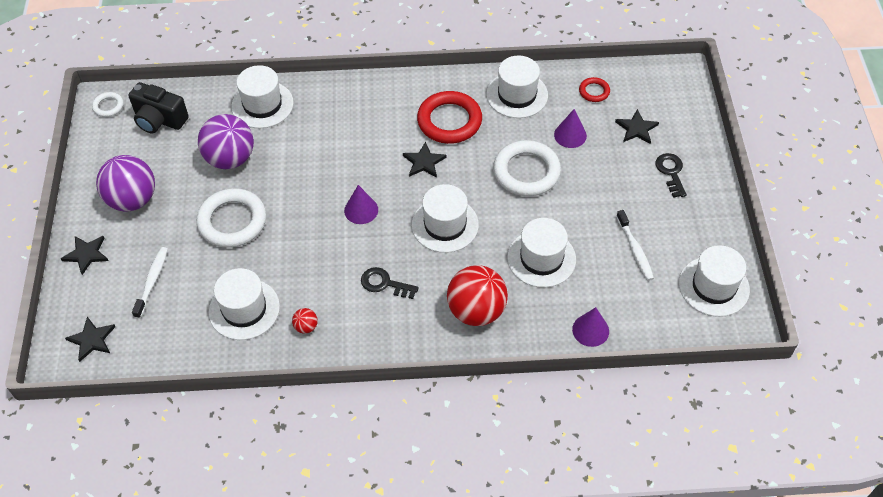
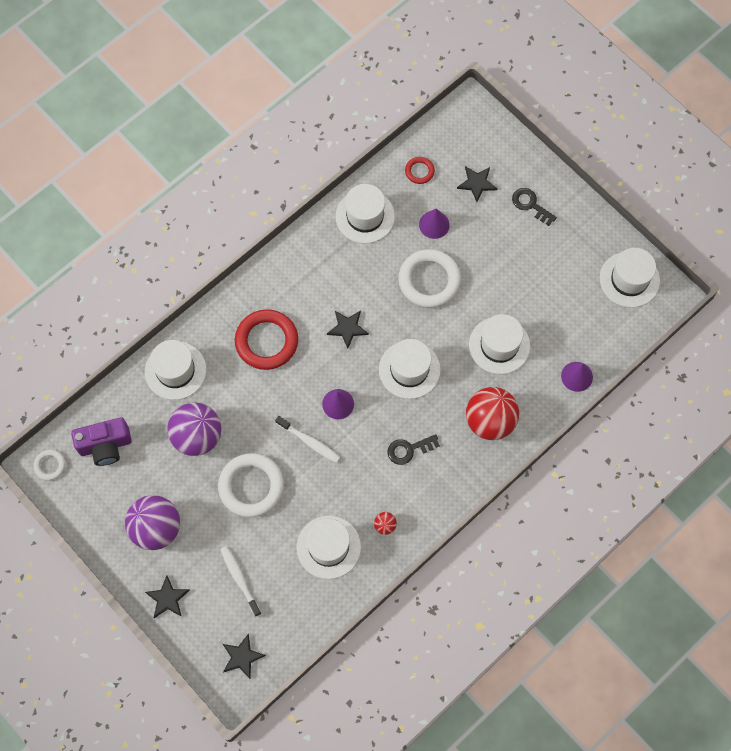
camera: 40 degrees left, 15 degrees up
black camera [129,82,189,133] -> purple camera [71,417,132,466]
red ring [417,91,482,144] -> red ring moved to [235,309,298,370]
white toothbrush [616,210,654,281] -> white toothbrush moved to [275,416,340,463]

